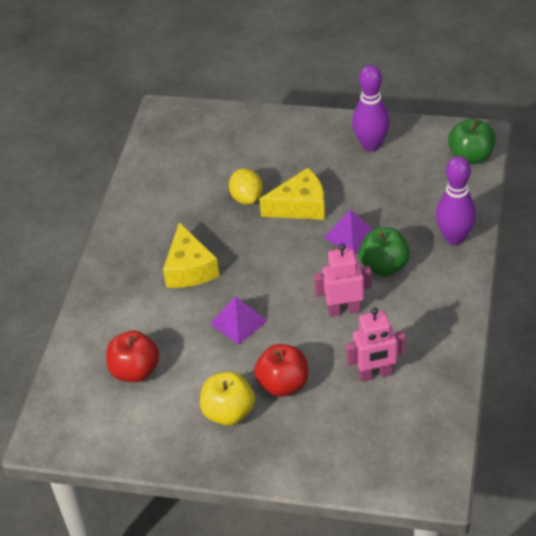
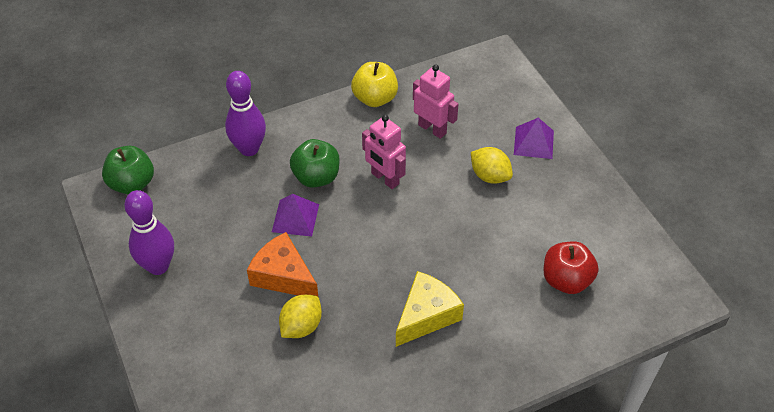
camera: 130 degrees left, 5 degrees up
yellow apple [200,372,255,426] -> yellow apple moved to [351,62,398,107]
purple pyramid [210,296,267,345] -> purple pyramid moved to [514,118,554,159]
red apple [254,344,308,397] -> yellow lemon [471,147,513,184]
yellow cheese [259,168,325,220] -> orange cheese [247,232,318,297]

